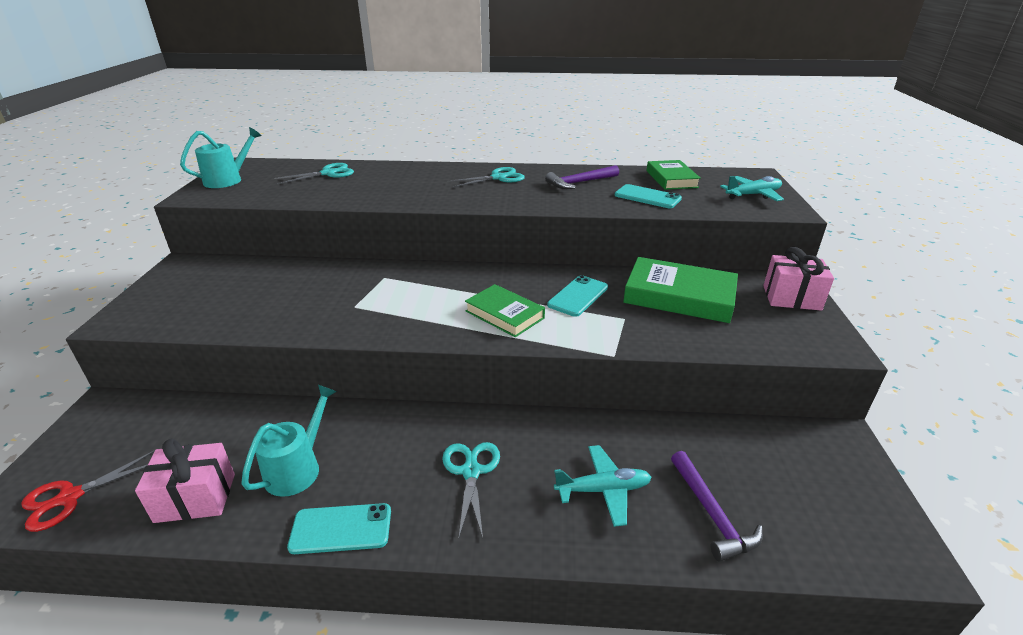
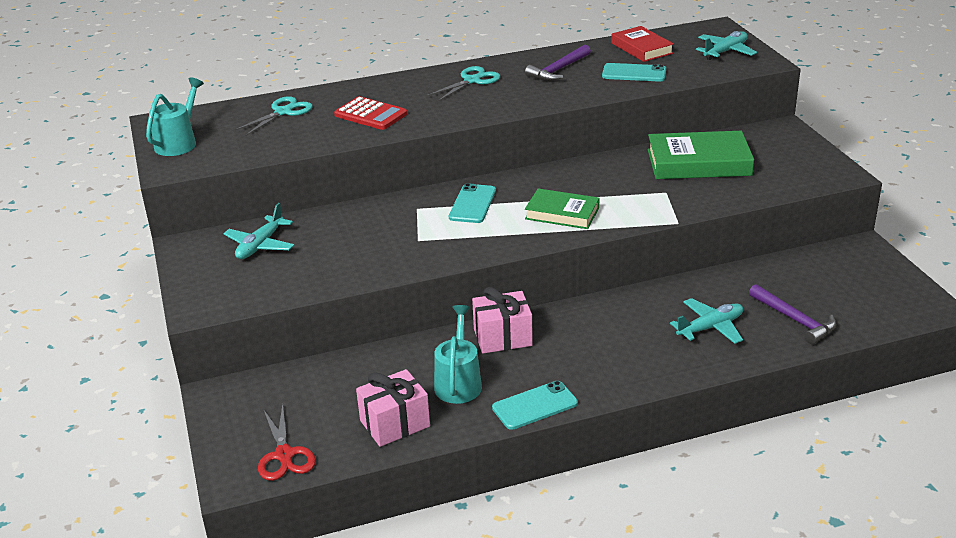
camera: 20 degrees left, 0 degrees up
red scissors [21,450,155,532] -> red scissors turned 45 degrees counterclockwise [258,404,316,481]
turquoise scissors [442,442,500,538] -> none
turquoise phone [547,275,608,317] -> turquoise phone moved to [449,183,496,223]
green book [646,160,701,190] -> red book [611,26,674,62]
pink gift [763,247,834,311] -> pink gift moved to [472,287,533,354]
none -> turquoise plane [223,203,294,259]
none -> red calculator [334,96,407,130]

